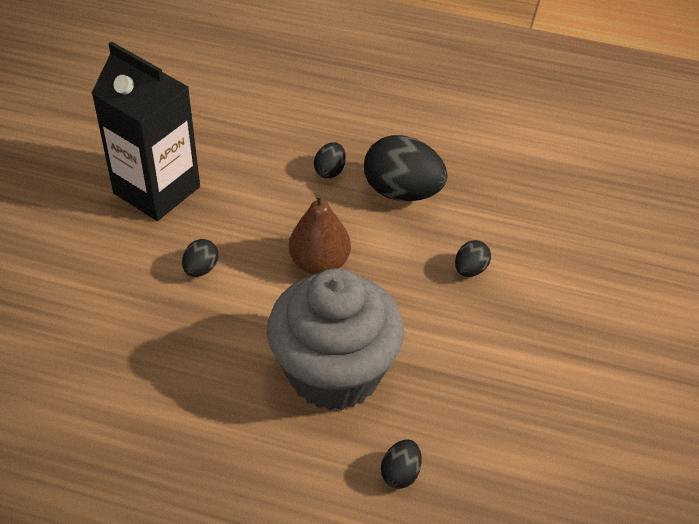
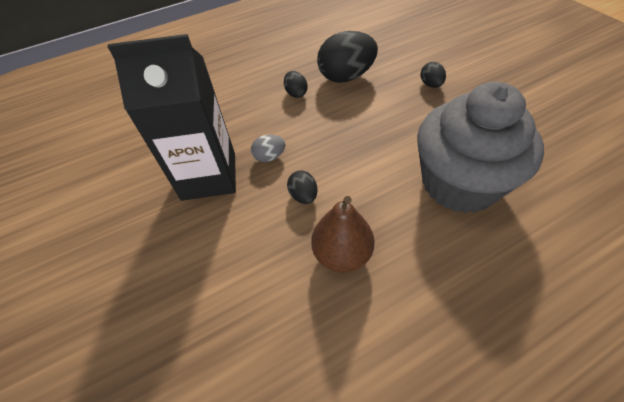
camera: 40 degrees left, 5 degrees up
brown pear [289,192,351,275] -> brown pear moved to [311,196,375,273]
black egg [381,440,422,489] -> none
none -> grey egg [251,135,286,162]

